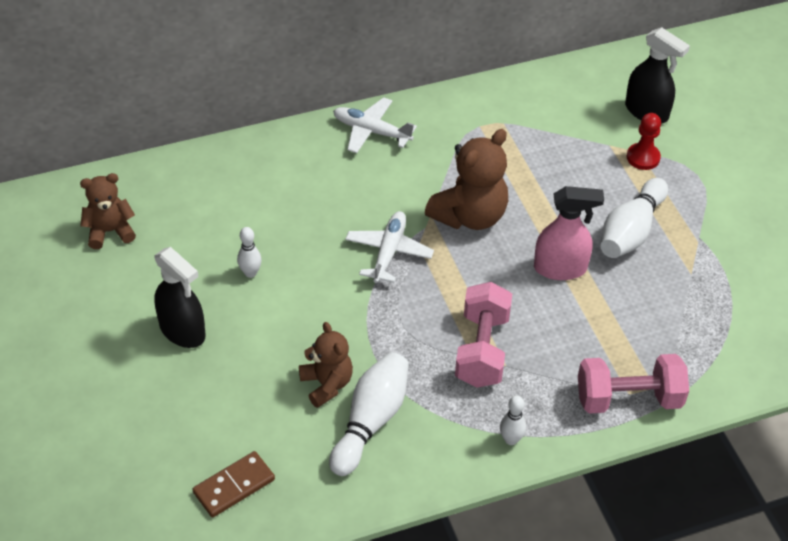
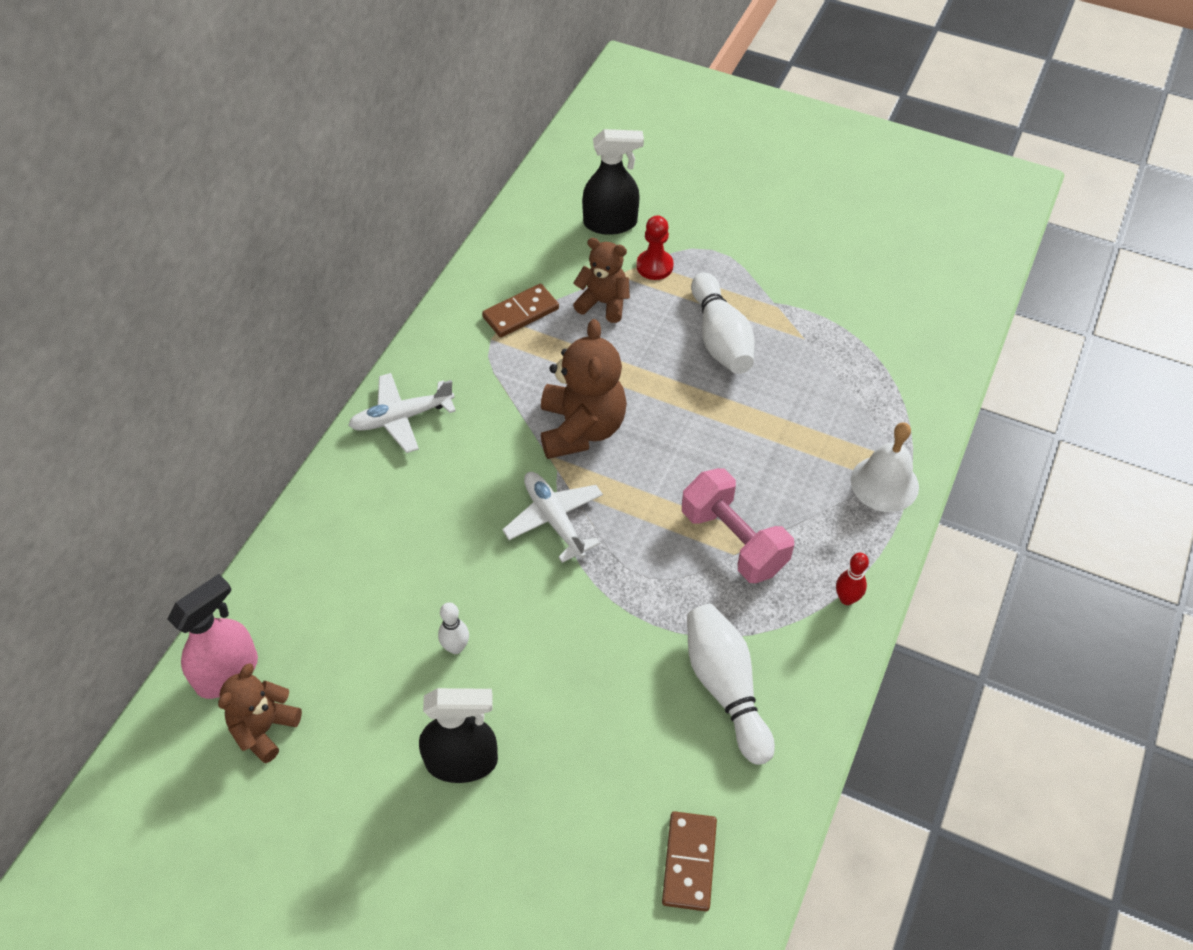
camera: 45 degrees left, 5 degrees up
brown teddy bear [299,322,353,408] -> brown teddy bear moved to [573,238,630,323]
white bowling pin [500,395,526,445] -> red bowling pin [836,553,869,605]
pink spray bottle [534,186,604,280] -> pink spray bottle moved to [167,574,258,699]
pink dumbbell [578,354,689,414] -> white bell [851,422,919,512]
none -> brown domino [482,284,559,337]

